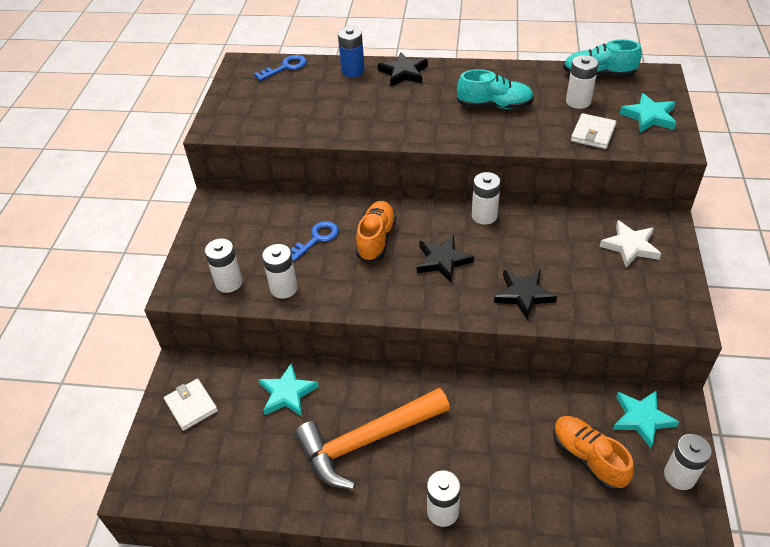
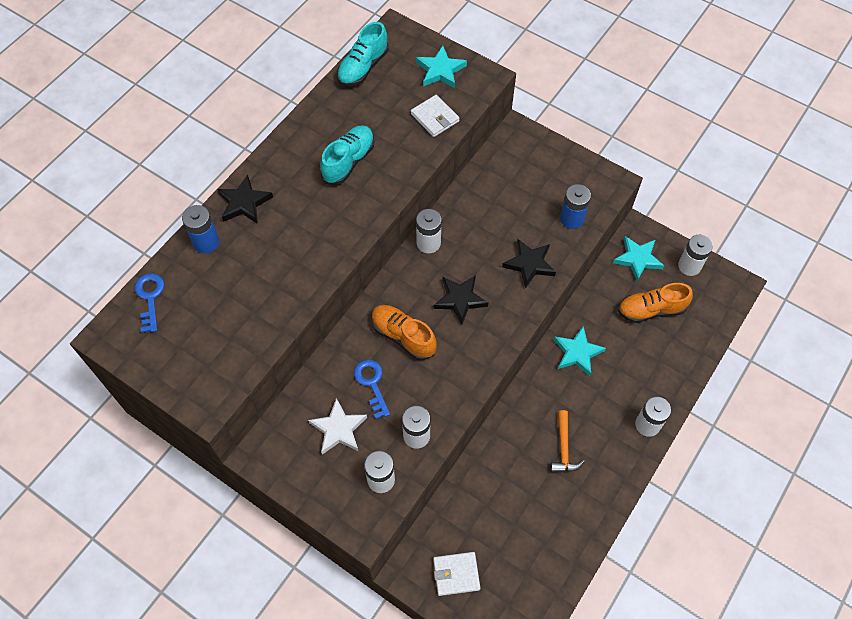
camera: 65 degrees left, 15 degrees up
turquoise star [259,363,319,416] -> turquoise star moved to [554,326,606,376]
orange hammer [295,388,450,490] -> orange hammer [550,410,585,472], size x0.48
white battery [566,55,599,109] -> none
white star [599,220,661,267] -> white star moved to [308,398,367,455]
none -> blue battery [560,184,591,229]

